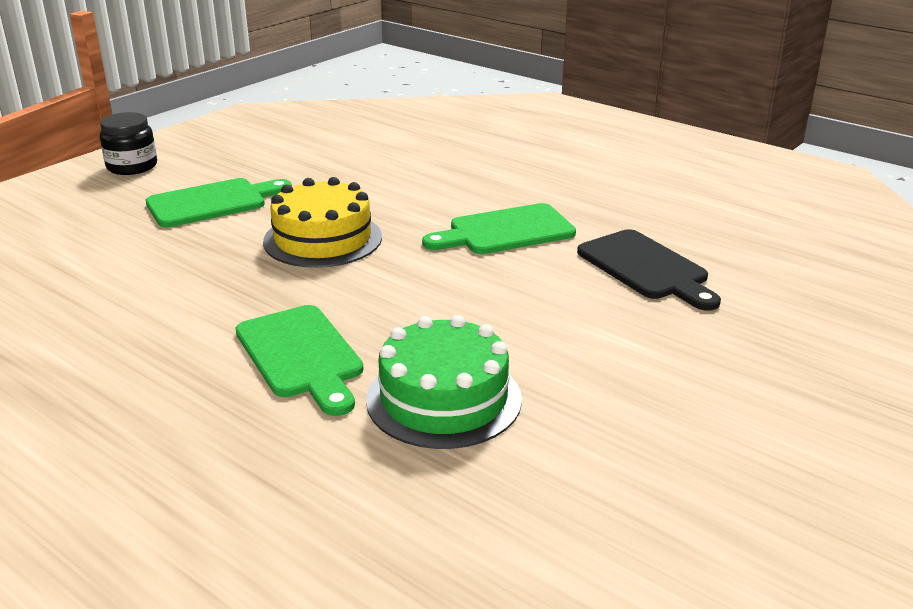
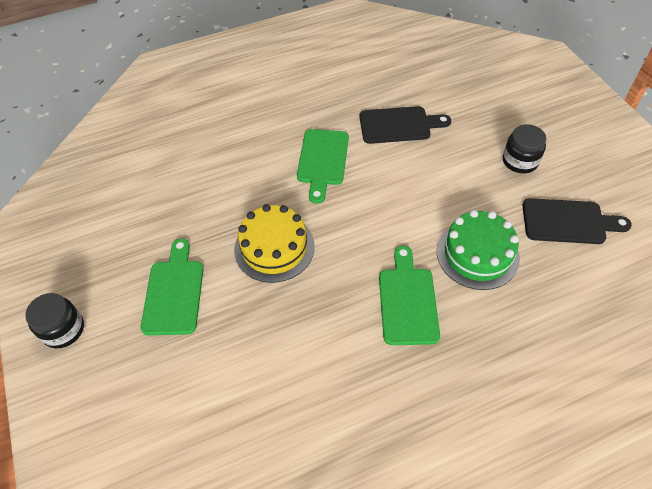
camera: 60 degrees left, 25 degrees up
green cutting board [236,305,364,416] -> green cutting board turned 90 degrees counterclockwise [379,246,440,345]
none -> black jar [503,124,547,173]
none -> black cutting board [523,198,632,244]

